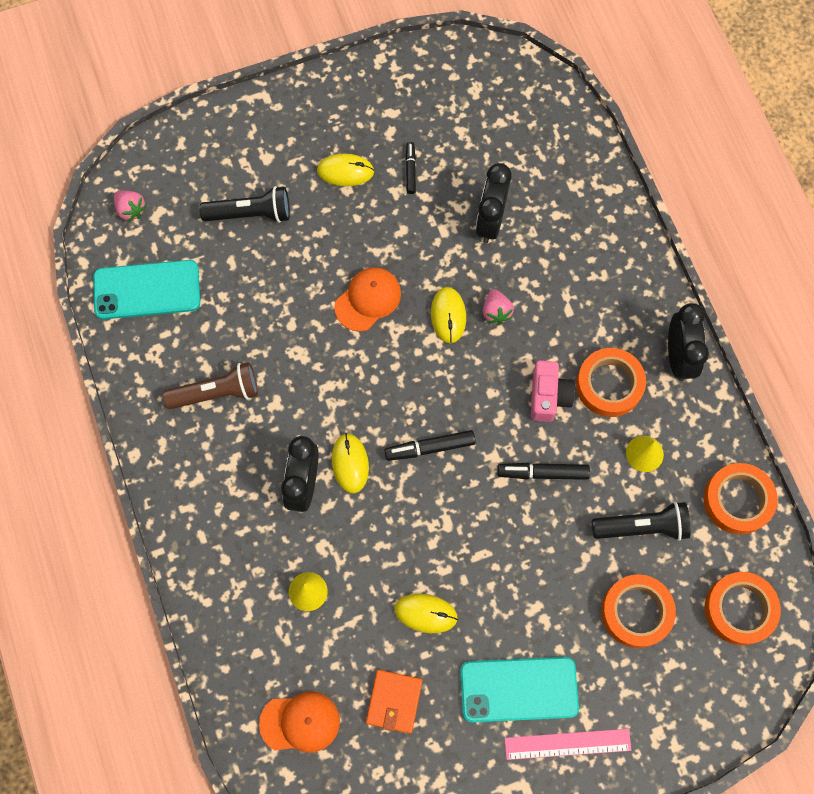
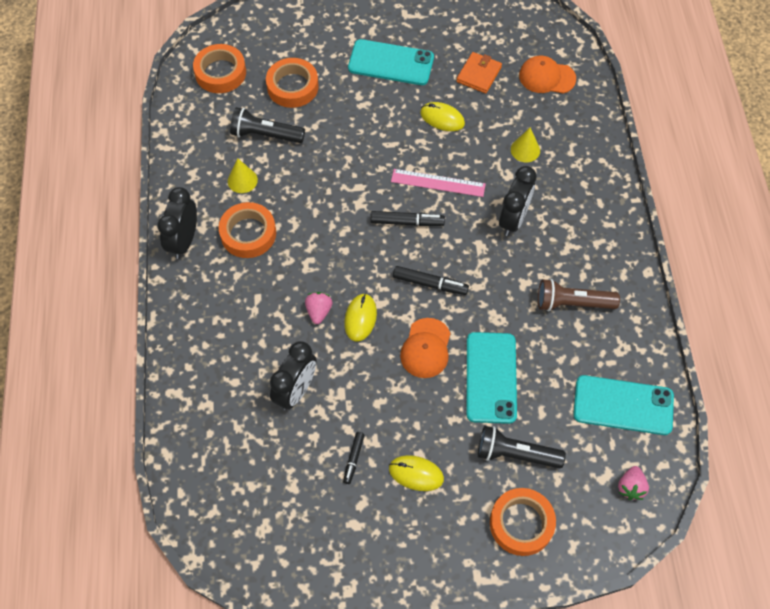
camera: 165 degrees left, 10 degrees down
pink strawberry [114,190,147,222] -> pink strawberry turned 135 degrees counterclockwise [618,466,649,500]
yellow mouse [332,433,369,493] -> none
orange cap [334,267,401,332] -> orange cap turned 45 degrees counterclockwise [400,318,451,378]
black marker [497,463,590,480] -> black marker moved to [393,266,469,295]
pink ruler [504,729,632,760] -> pink ruler moved to [391,169,486,197]
pink camera [531,360,575,422] -> none
orange tape [704,463,778,535] -> orange tape moved to [490,488,556,556]
none -> turquoise phone [467,332,517,424]

